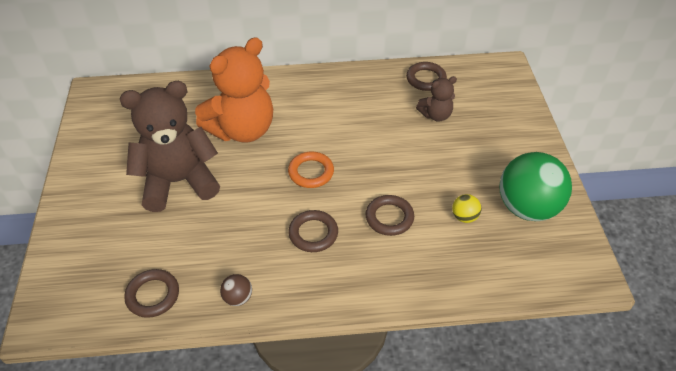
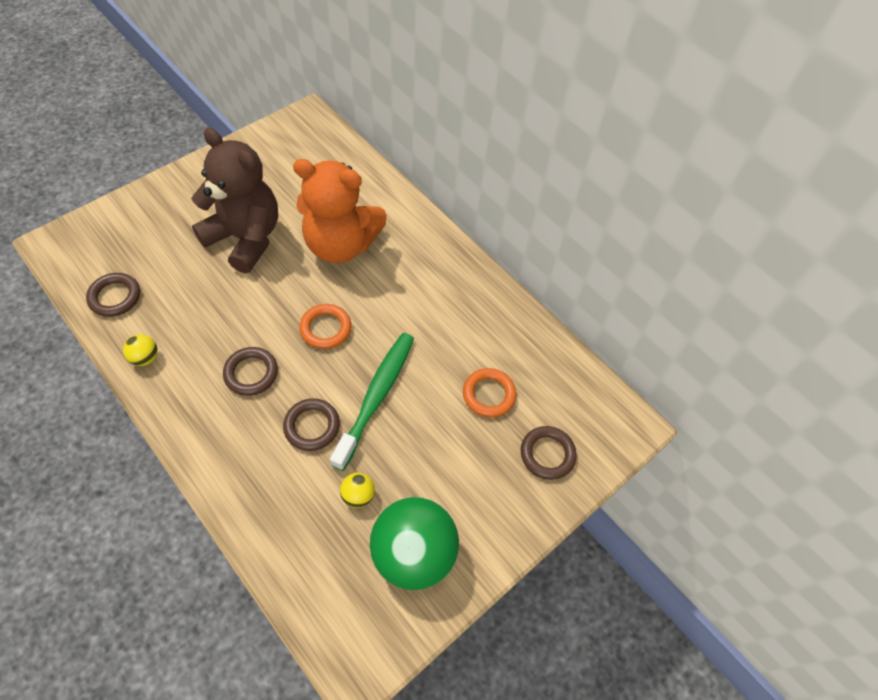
camera: 50 degrees right, 10 degrees up
brown ball [220,274,252,306] -> yellow ball [123,334,158,366]
brown ring [406,62,447,91] -> brown ring moved to [521,426,577,480]
brown teddy bear [416,76,457,122] -> orange ring [463,368,516,418]
none -> green toothbrush [330,333,414,471]

